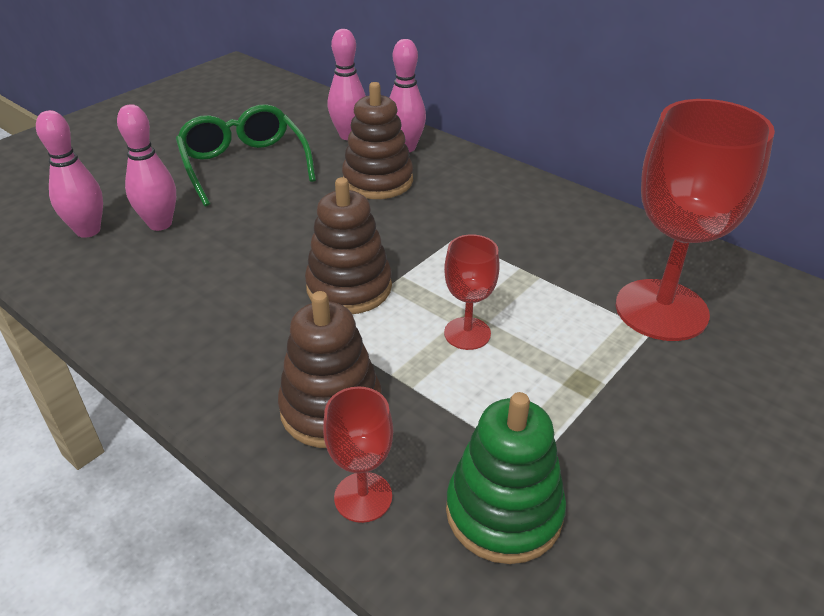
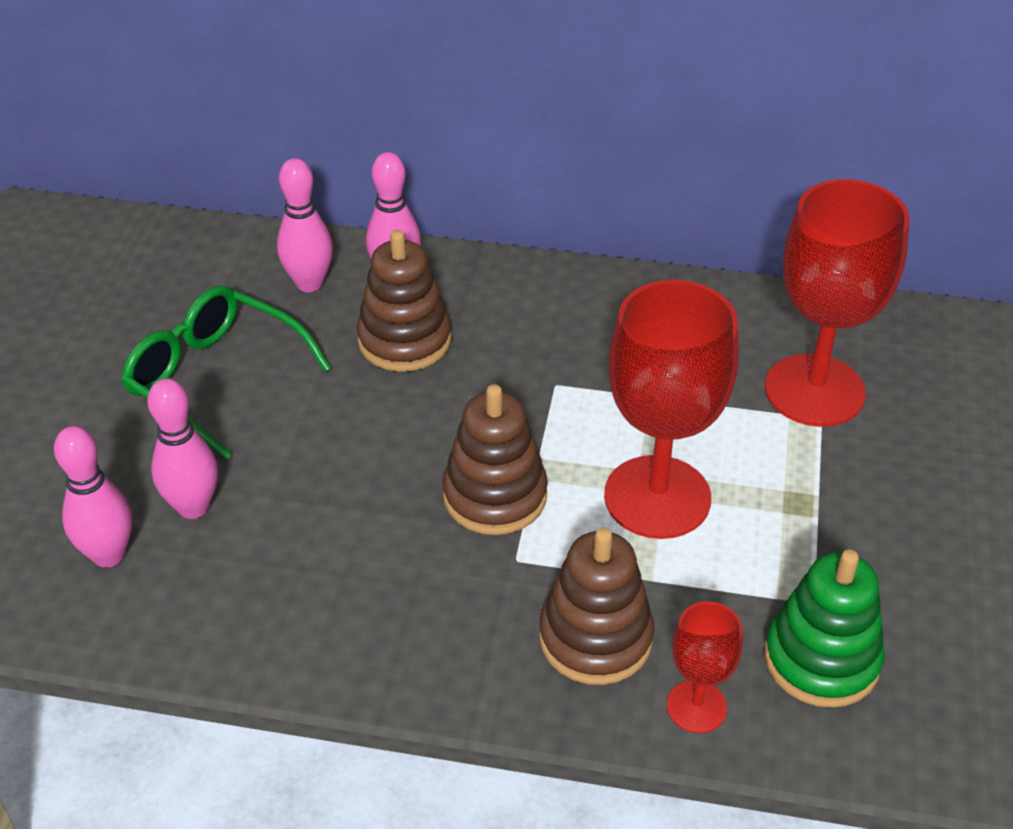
camera: 30 degrees left, 5 degrees up
red goblet [444,234,500,350] -> red goblet [604,280,739,539], size x2.02

